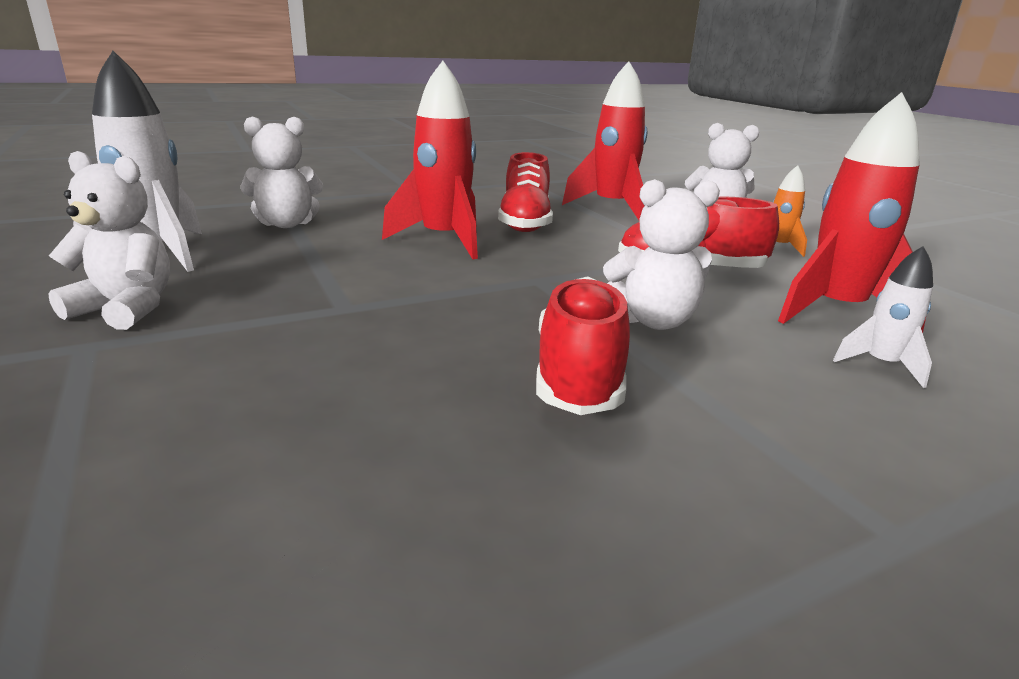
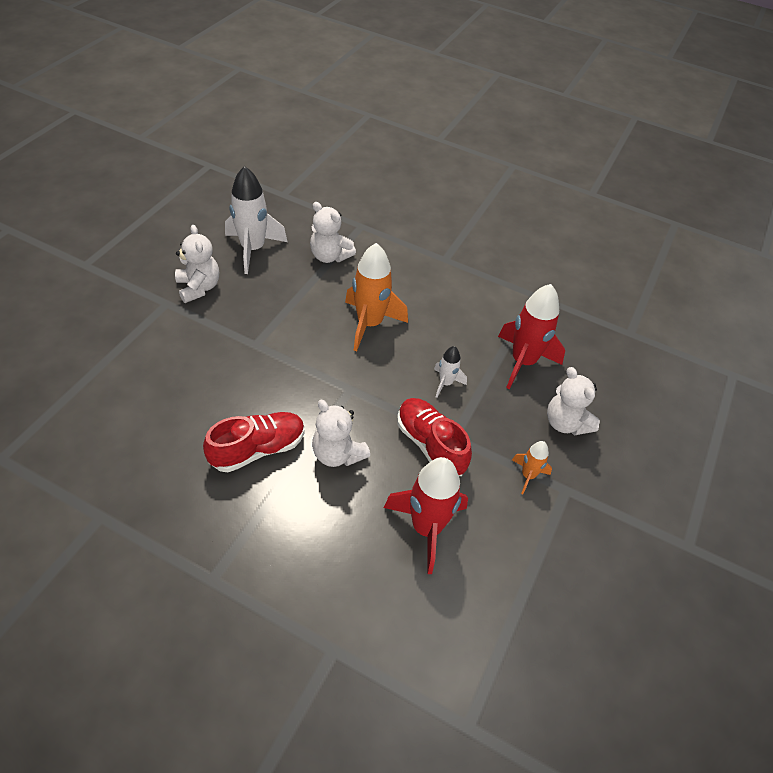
camera: 50 degrees right, 25 degrees up
red rocket [382,61,478,259] -> orange rocket [345,243,408,351]
red shoe [498,152,553,232] -> none
white rocket [833,246,933,388] -> white rocket moved to [434,346,467,398]

